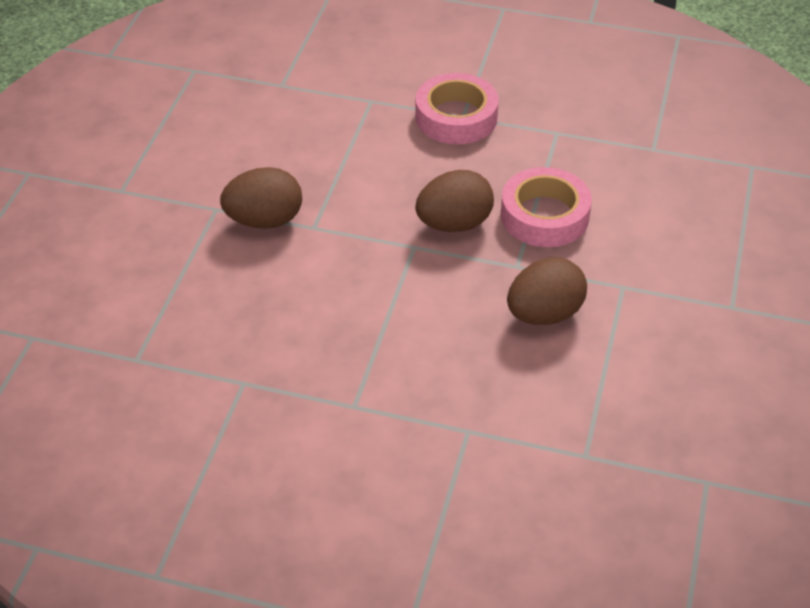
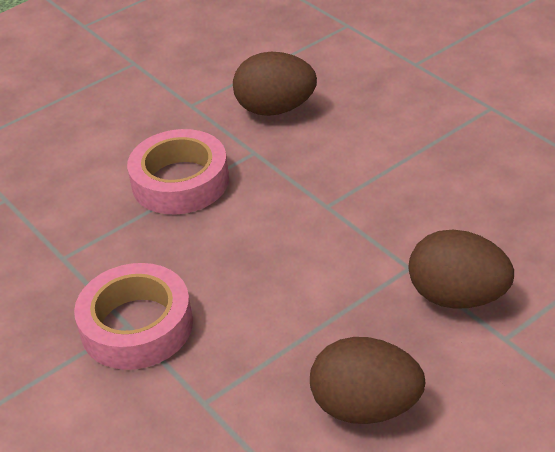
camera: 140 degrees left, 5 degrees down
brown egg [415,170,494,232] -> brown egg moved to [310,337,426,424]

